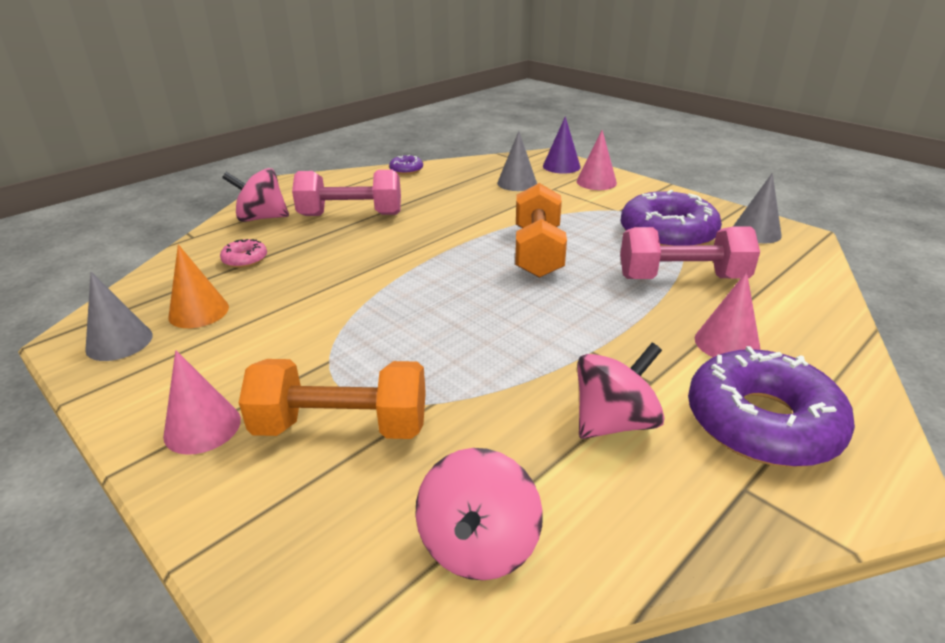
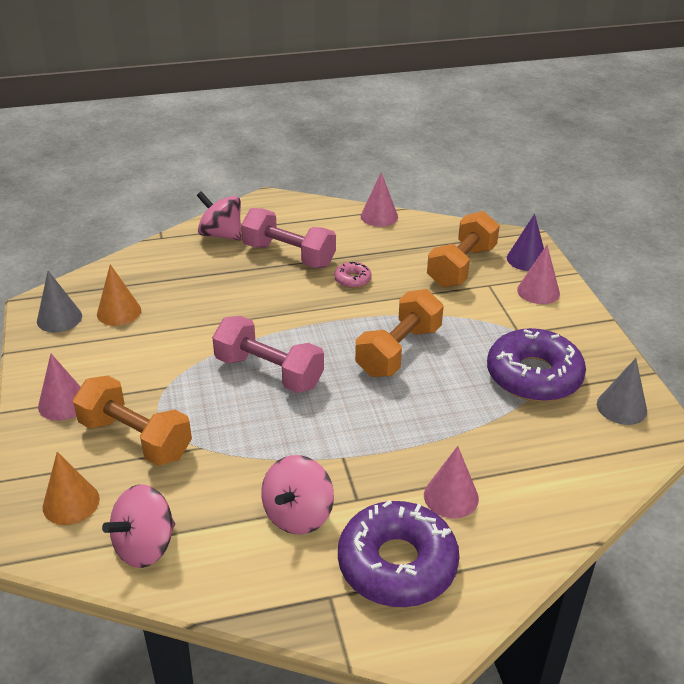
camera: 30 degrees right, 5 degrees up
pink donut [220,239,267,268] -> pink donut moved to [334,262,372,288]
purple donut [389,155,423,175] -> pink cone [361,172,398,227]
grey cone [497,131,537,191] -> orange dumbbell [427,211,500,288]
pink spinning top [577,343,664,439] -> pink spinning top turned 120 degrees clockwise [261,455,334,534]
pink dumbbell [620,226,760,279] -> pink dumbbell moved to [212,316,324,393]
none -> orange cone [43,452,100,525]

